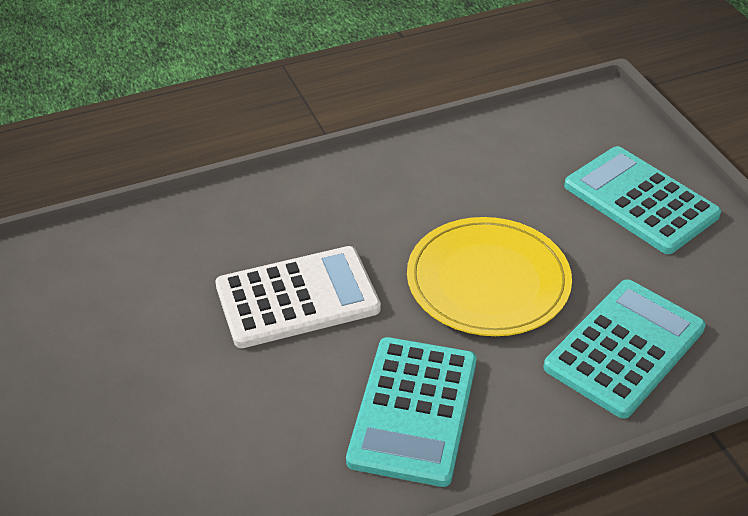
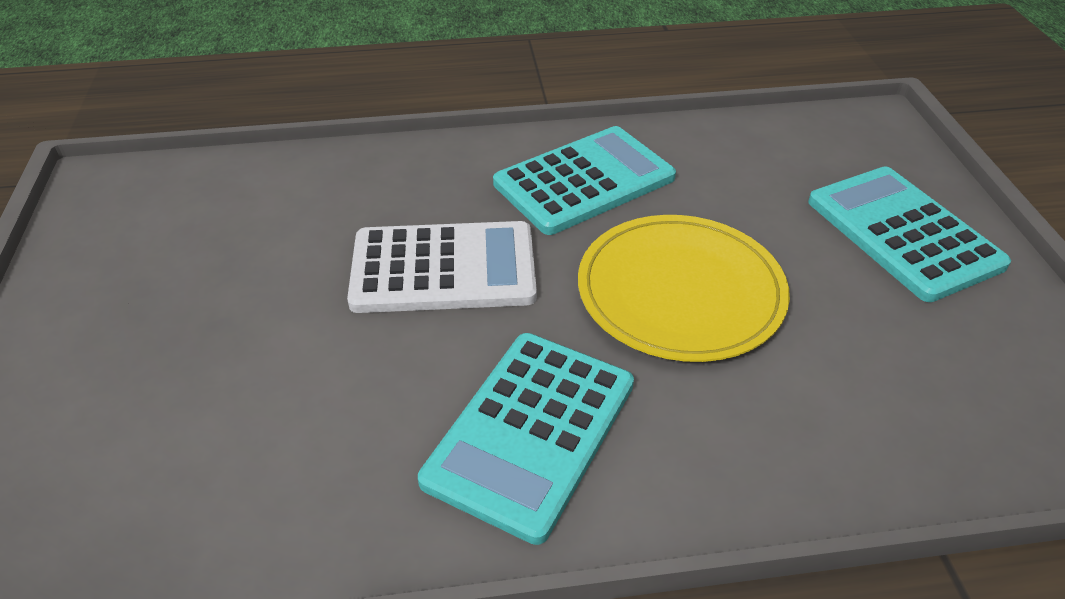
camera: 15 degrees right, 0 degrees up
turquoise calculator [544,279,706,419] -> turquoise calculator moved to [493,126,676,235]

